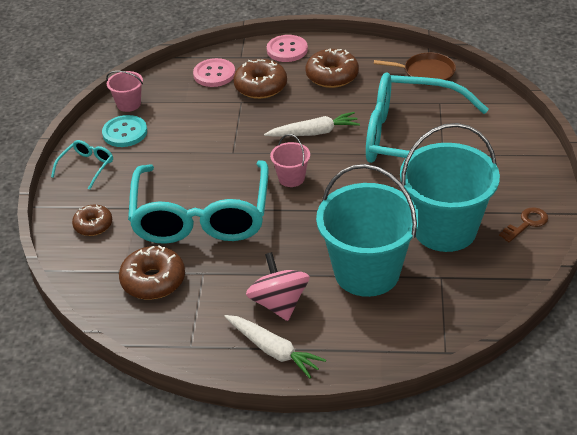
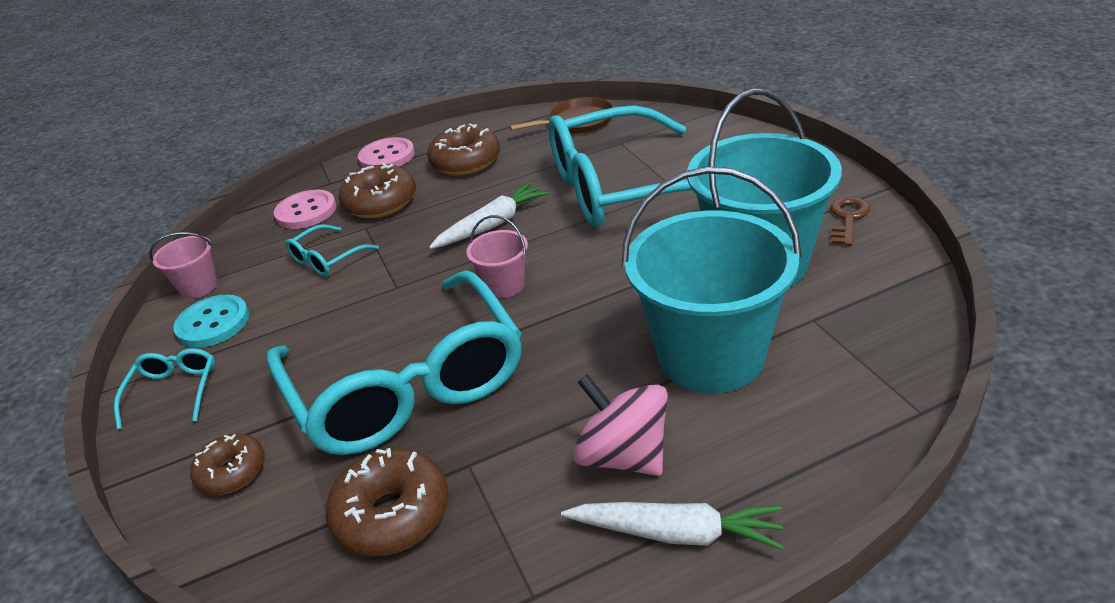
camera: 25 degrees left, 5 degrees down
none -> turquoise glasses [286,224,379,277]

